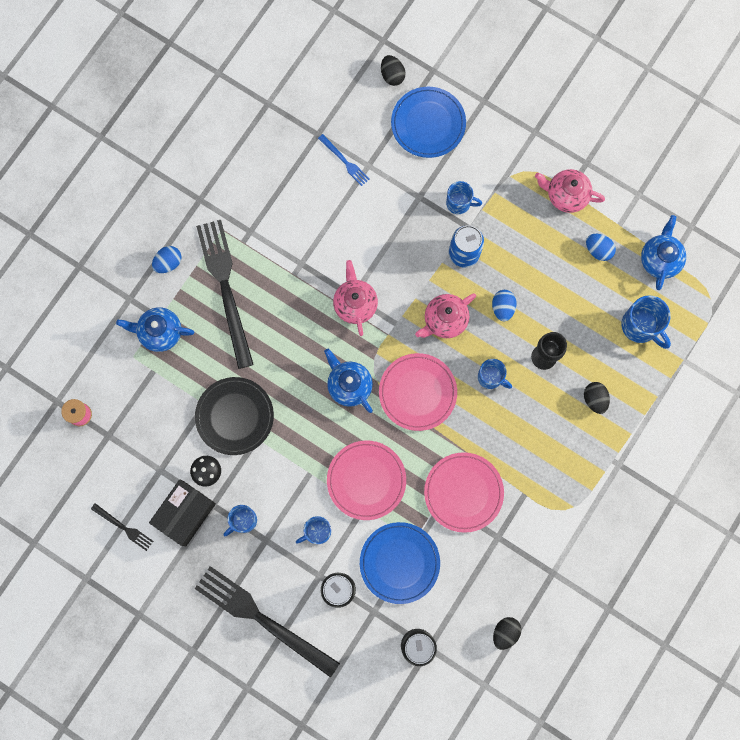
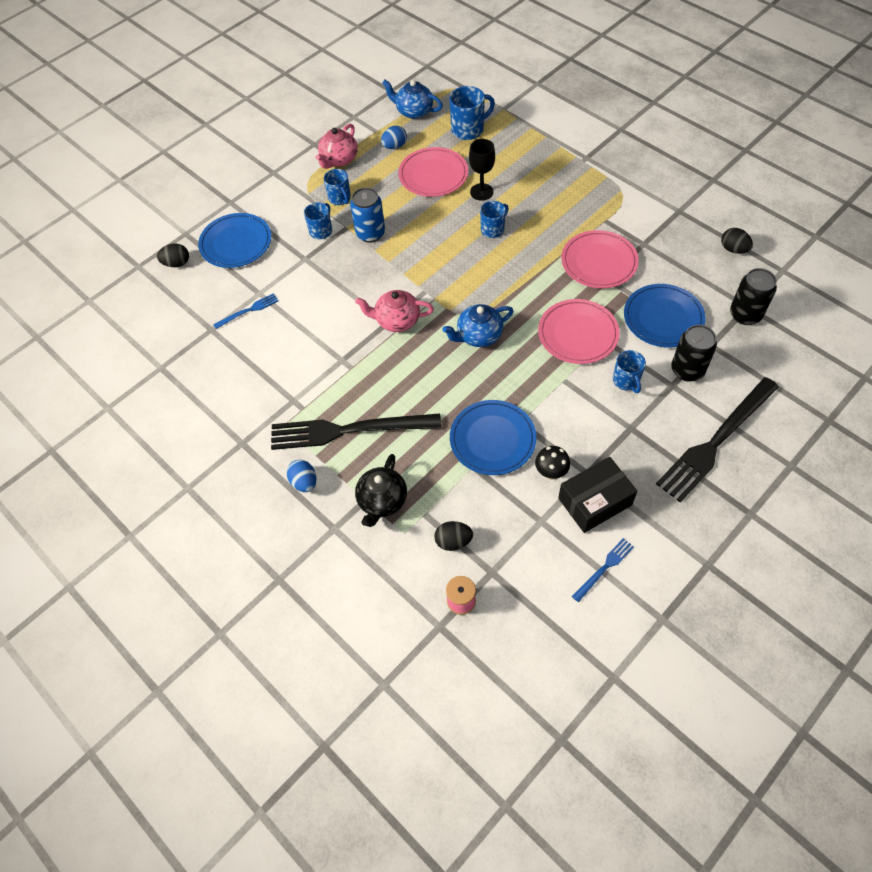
camera: 75 degrees left, 20 degrees down
black fork [91,503,153,551] -> blue fork [572,538,634,602]
blue teapot [116,307,194,352] -> black teapot [355,454,407,527]
black box [149,479,216,546] -> black box turned 75 degrees counterclockwise [558,457,637,533]
black plate [195,377,274,455] -> blue plate [450,400,537,475]
blue mug [224,505,257,537] -> blue mug moved to [324,169,351,205]
pink plate [379,353,457,431] -> pink plate moved to [398,147,468,197]
pink teapot [415,293,476,338] -> none
blue egg [492,290,516,321] -> none
black egg [584,382,610,414] -> black egg moved to [434,521,473,551]

